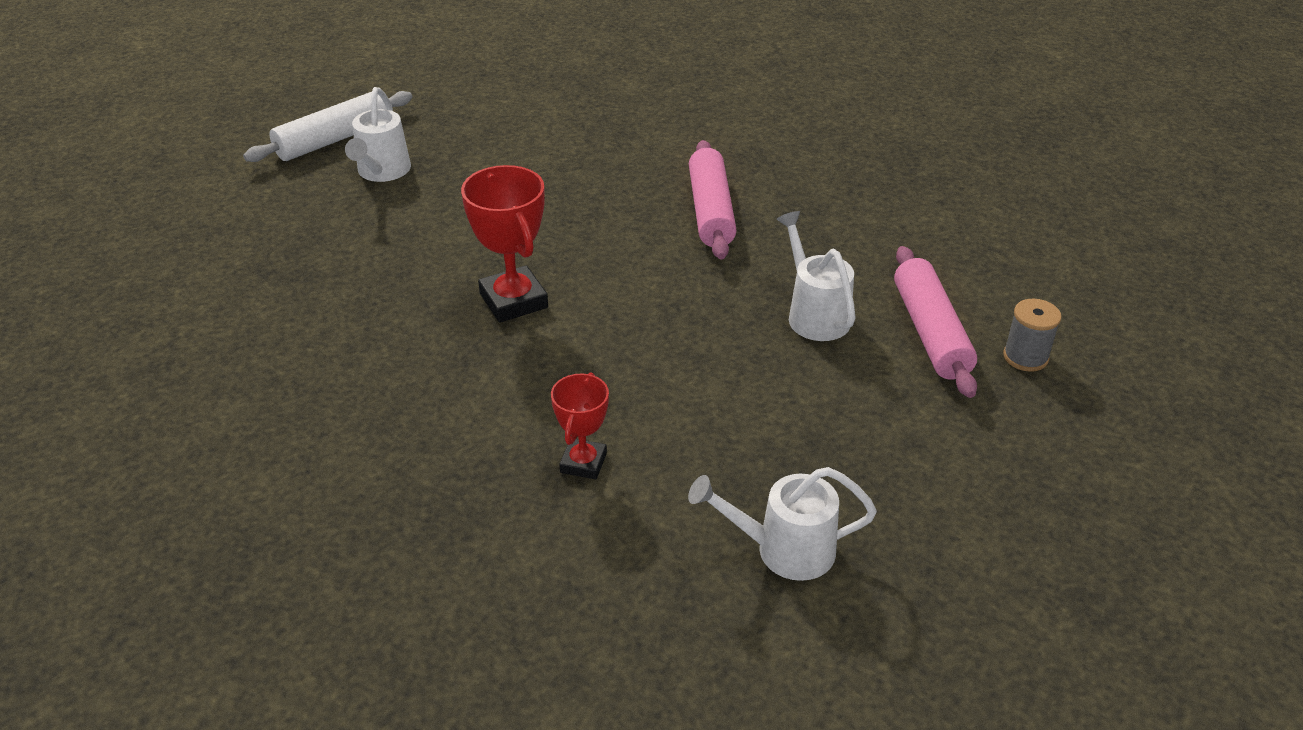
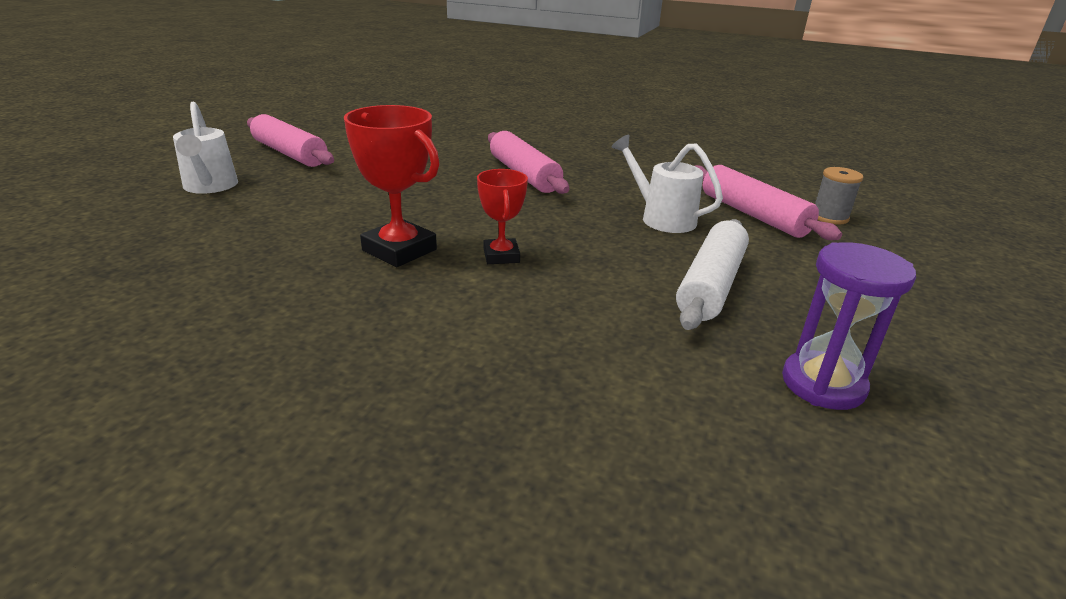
camera: 25 degrees left, 10 degrees down
white rolling pin [243,91,412,162] -> white rolling pin moved to [676,219,749,330]
red trophy [551,372,609,479] -> red trophy moved to [477,169,528,264]
white watering can [688,467,877,581] -> purple hourglass [782,242,916,410]
none -> pink rolling pin [247,114,334,167]

